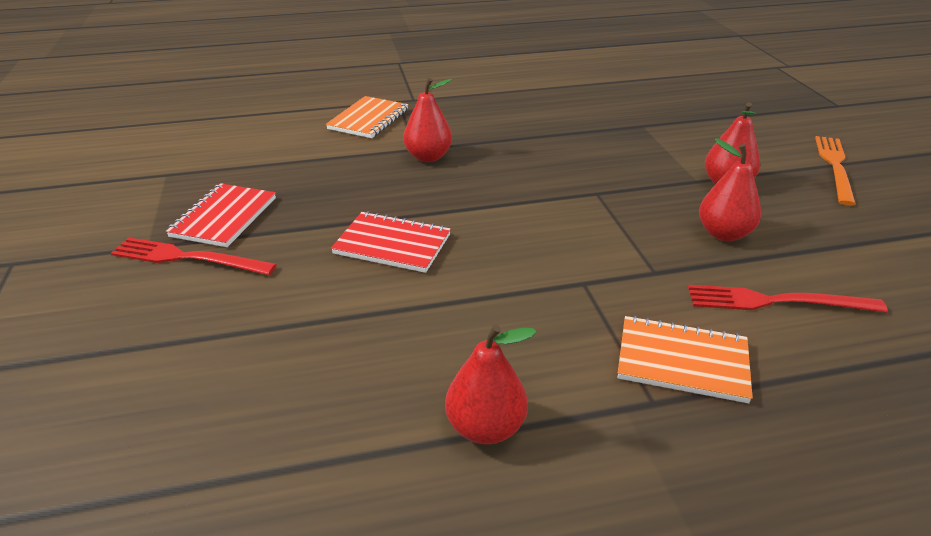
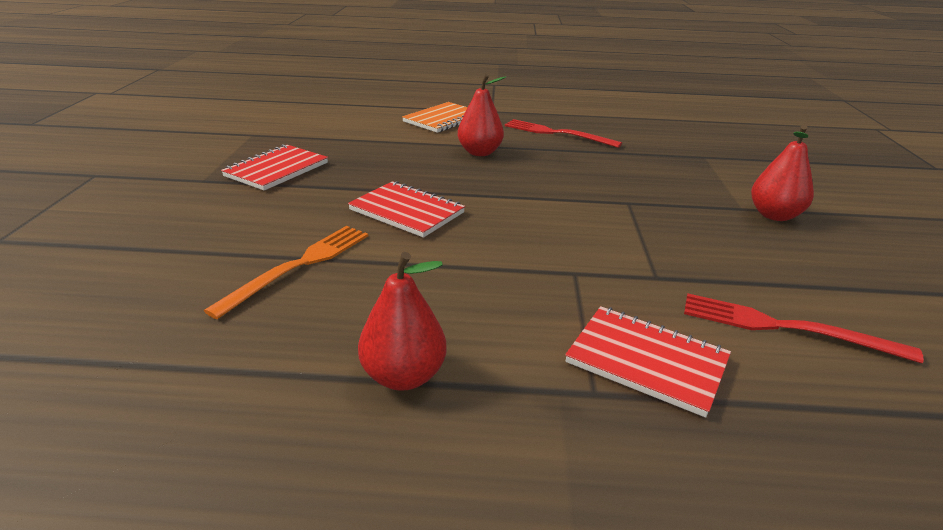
camera: 15 degrees right, 5 degrees down
red fork [111,237,277,275] -> red fork moved to [505,119,622,148]
orange notebook [617,316,753,403] -> red notebook [565,306,731,418]
red pear [699,139,761,241] -> none
orange fork [815,136,856,206] -> orange fork moved to [204,226,368,319]

